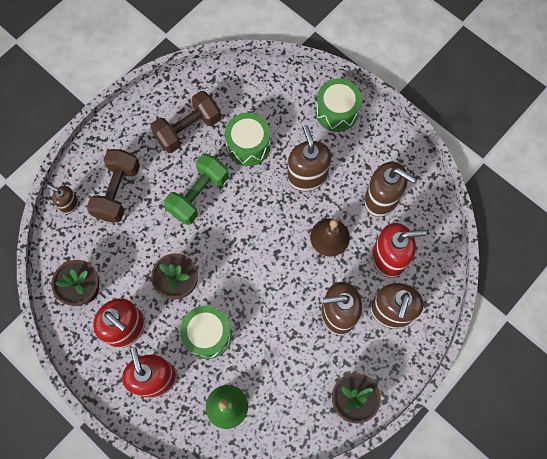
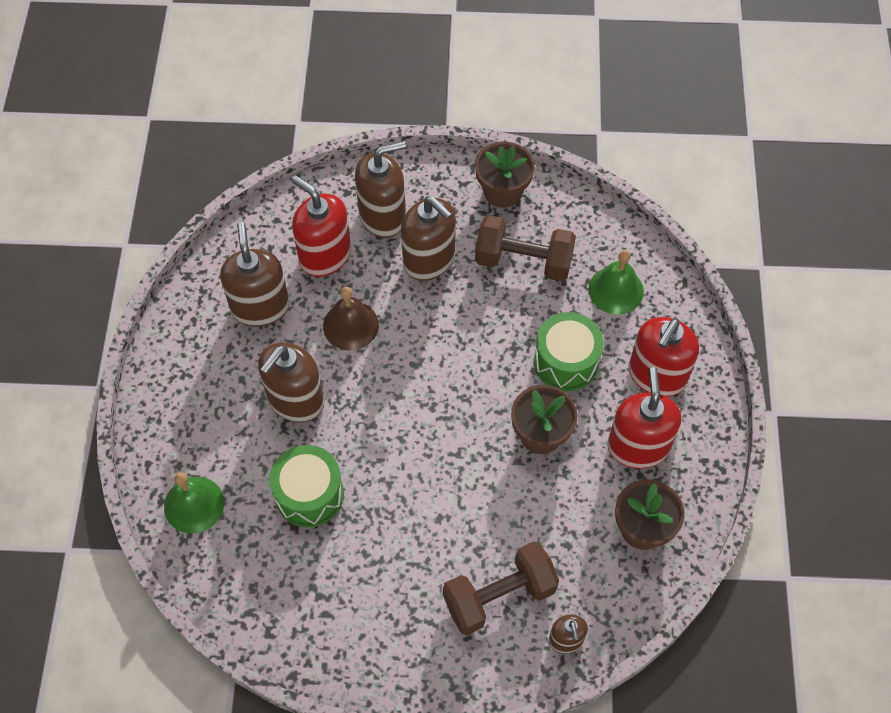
camera: 130 degrees left, 10 degrees down
brown dumbbell [150,91,221,153] -> brown dumbbell moved to [475,215,576,281]
green dumbbell [164,154,229,225] -> none
green drum [315,78,362,132] -> none
none -> green bell [164,472,224,534]

